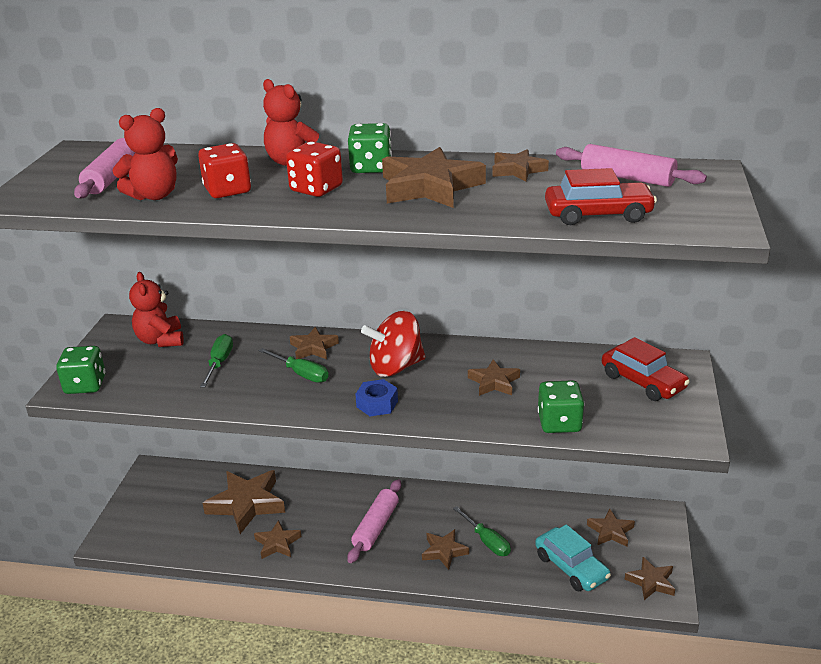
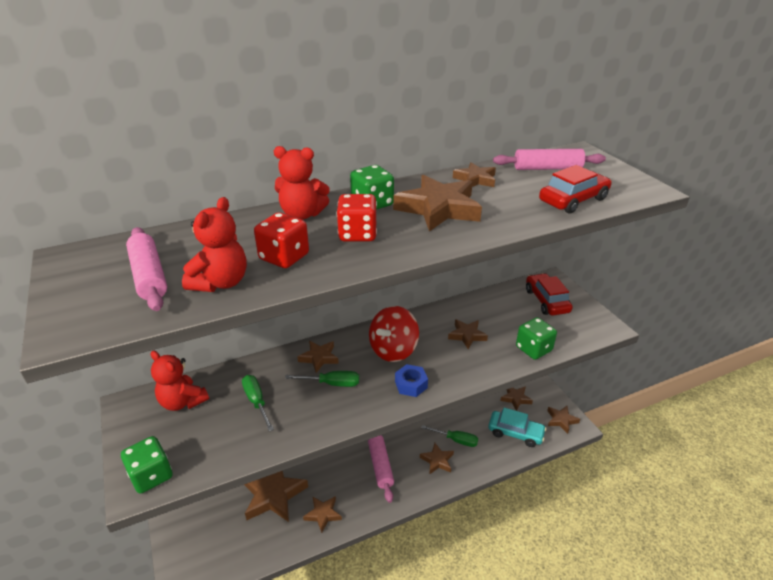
camera: 35 degrees left, 5 degrees up
red car [602,337,690,401] -> red car turned 120 degrees counterclockwise [526,273,573,315]

